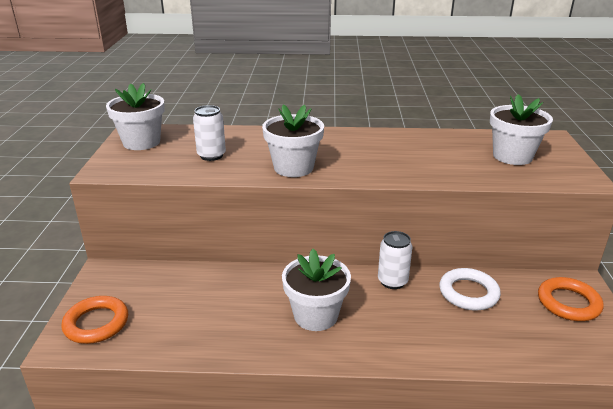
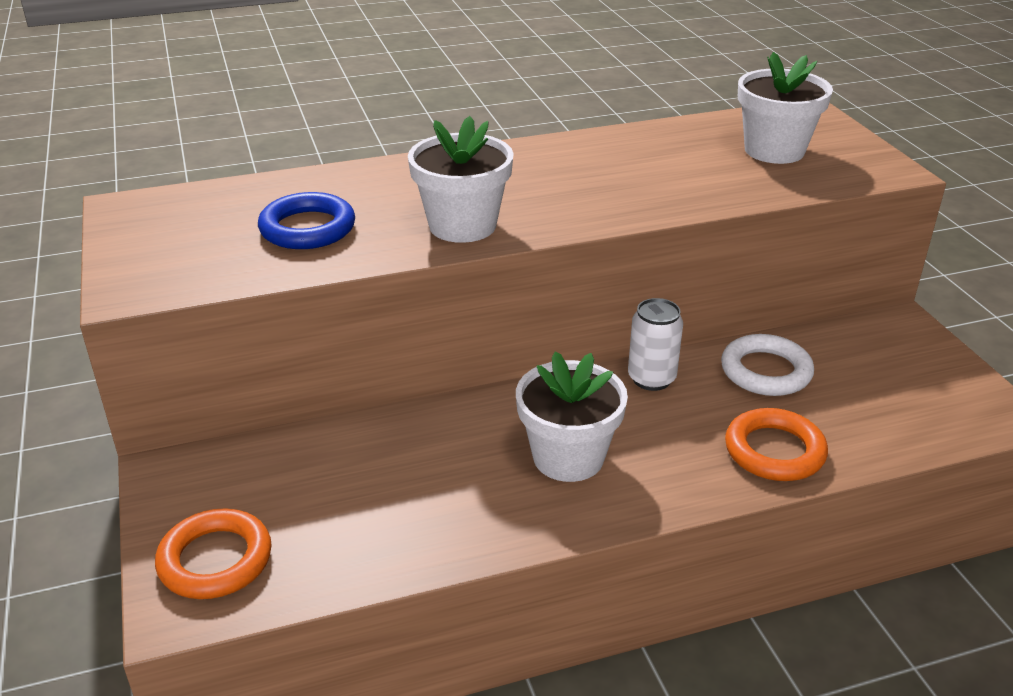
camera: 20 degrees left, 5 degrees up
white flower pot [106,83,165,150] -> none
white can [193,105,226,161] -> blue ring [258,192,355,249]
orange ring [538,277,603,321] -> orange ring moved to [725,408,828,481]

